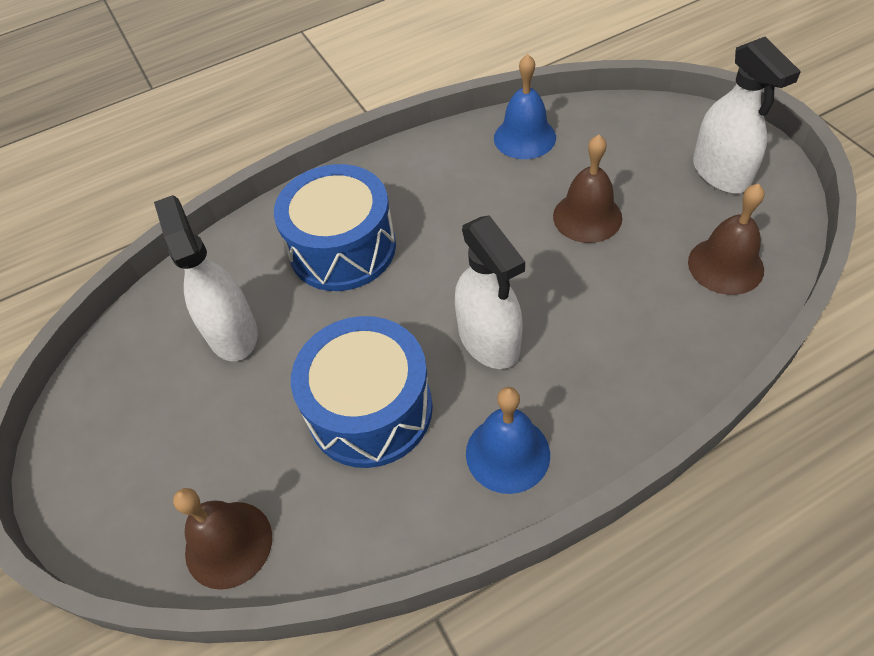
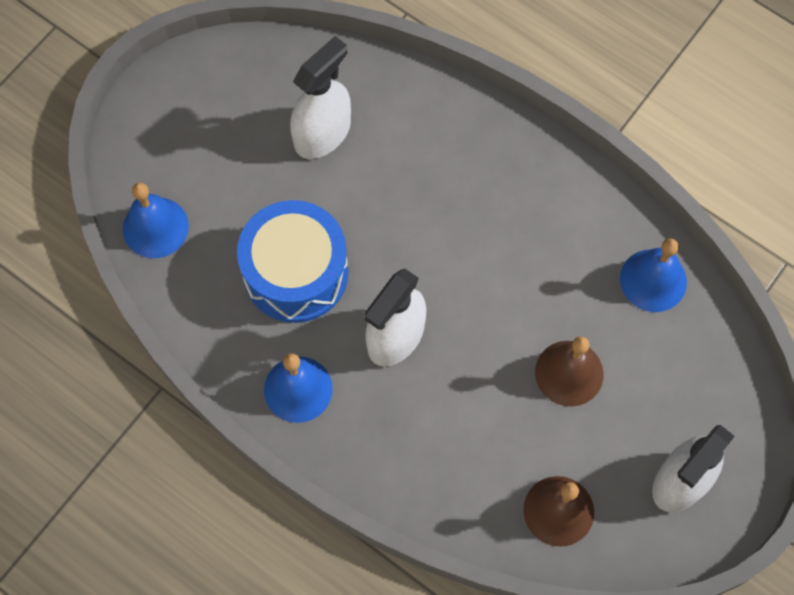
camera: 60 degrees right, 15 degrees up
brown bell [173,488,272,590] -> blue bell [123,183,189,258]
blue drum [274,164,396,291] -> none

